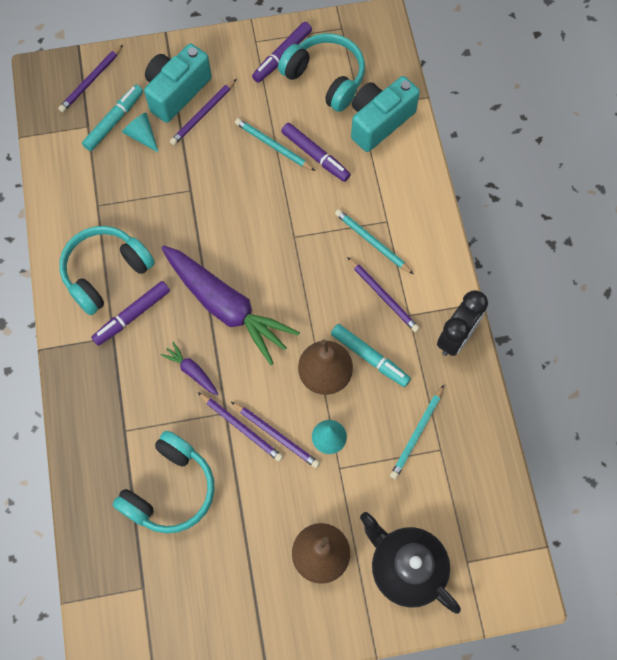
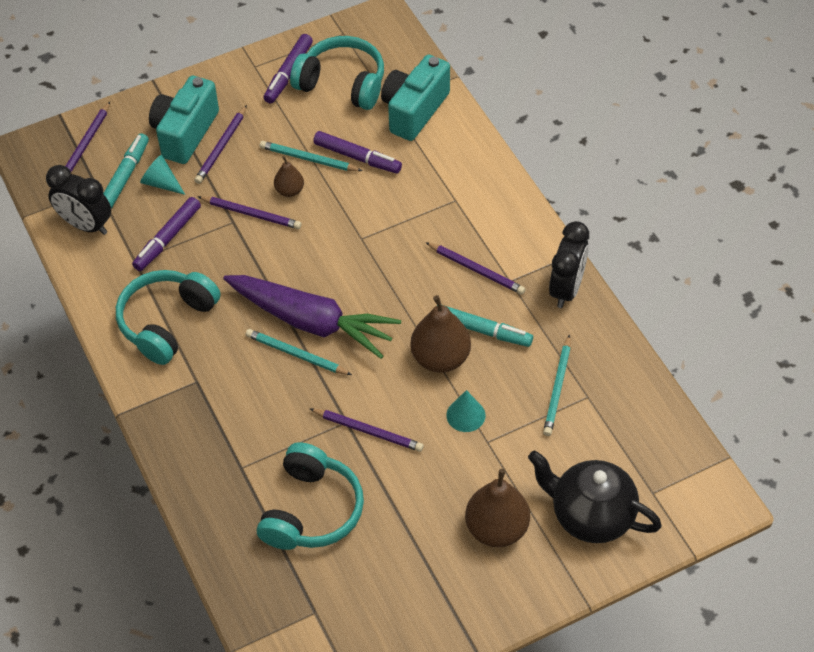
camera: 15 degrees left, 15 degrees down
purple marker [91,281,170,346] -> purple marker moved to [132,197,201,271]
purple carrot [161,342,218,395] -> none
purple pencil [231,402,320,468] -> purple pencil moved to [197,196,302,229]
turquoise pencil [335,209,413,274] -> turquoise pencil moved to [246,329,352,375]
none -> black clock [46,165,111,235]
none -> brown pear [274,156,304,197]

